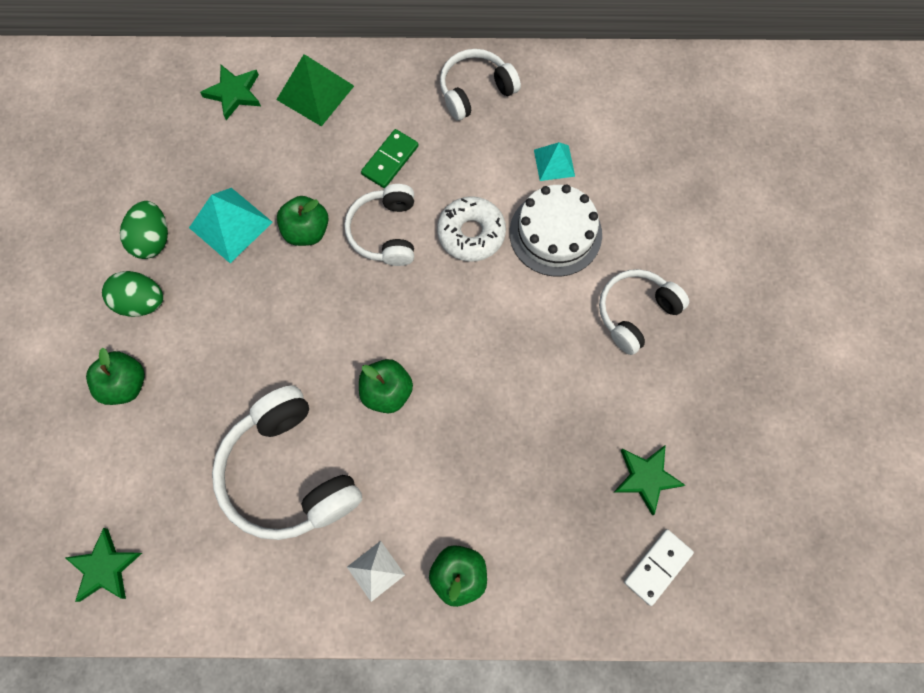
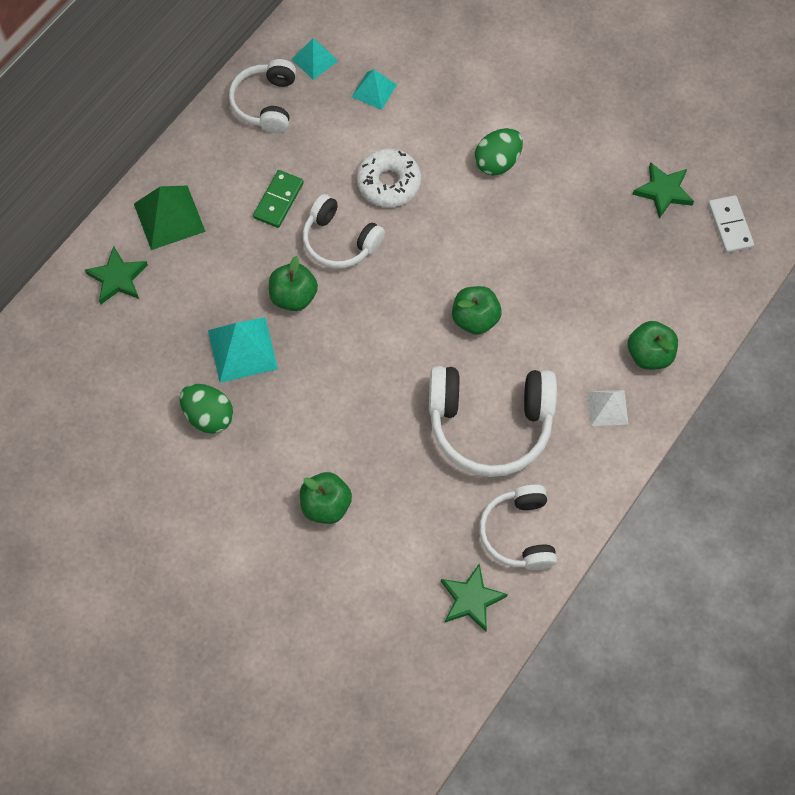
camera: 55 degrees left, 5 degrees down
green egg [102,271,163,317] -> green egg moved to [475,128,523,176]
green domino [361,129,419,188] -> green domino turned 45 degrees clockwise [253,170,304,228]
white cake [510,185,602,277] -> none
white headphones [599,269,689,355] -> white headphones moved to [479,484,557,570]
none -> turquoise pyramid [291,39,338,80]

